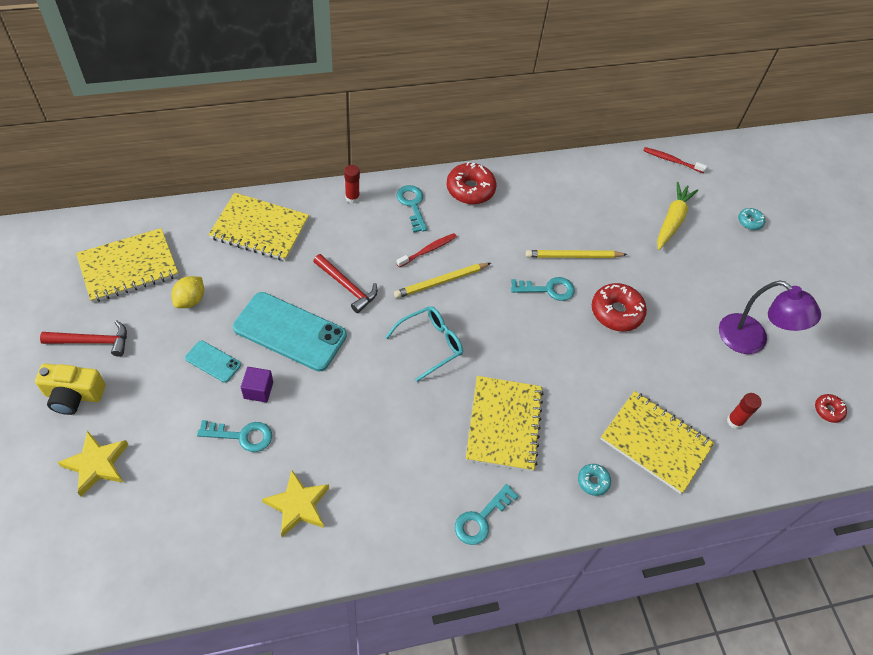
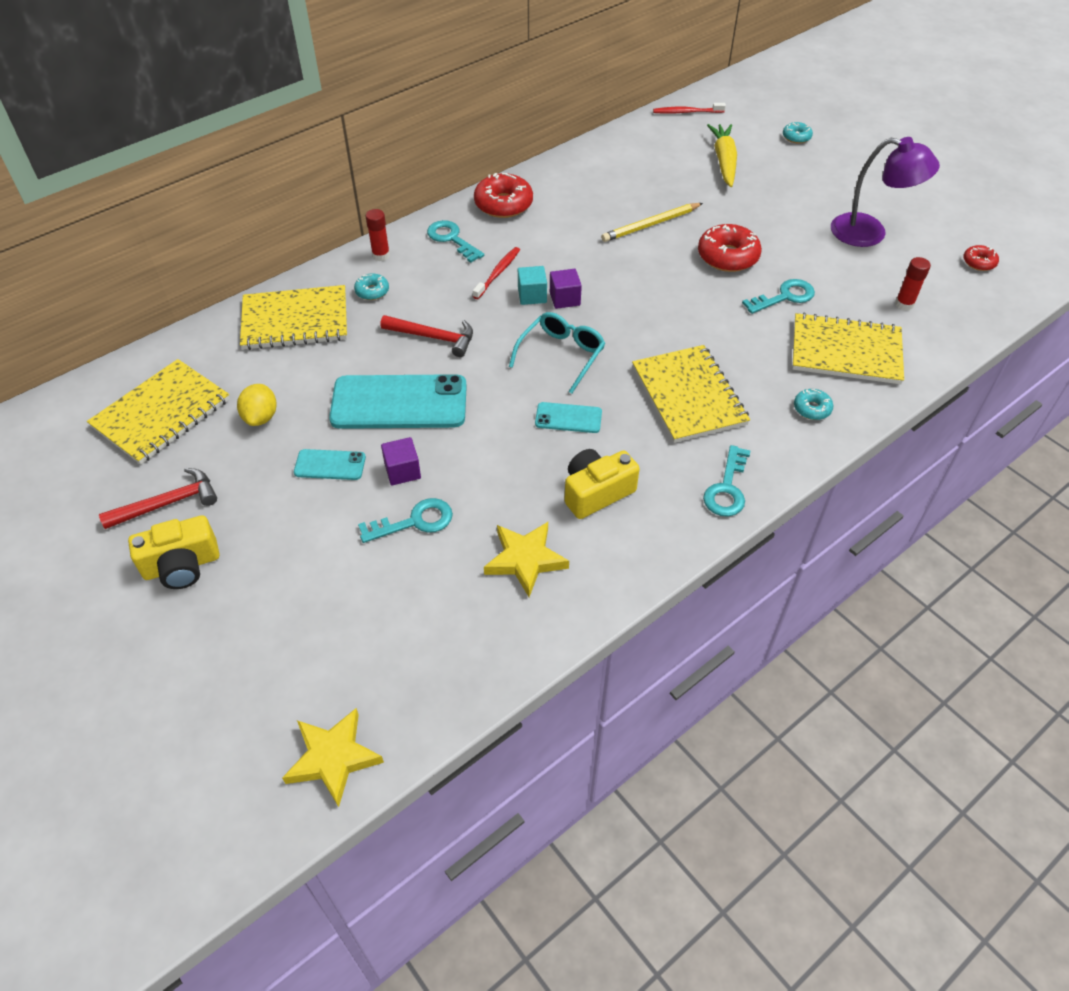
camera: 20 degrees left, 5 degrees down
yellow star [57,431,128,496] -> yellow star moved to [282,708,384,807]
yellow pencil [394,263,491,298] -> turquoise cube [518,266,547,305]
turquoise key [511,277,574,301] -> turquoise key moved to [742,279,815,314]
none -> turquoise donut [354,273,389,300]
none -> turquoise phone [535,402,602,433]
none -> purple cube [550,269,582,309]
none -> yellow camera [564,449,640,519]

